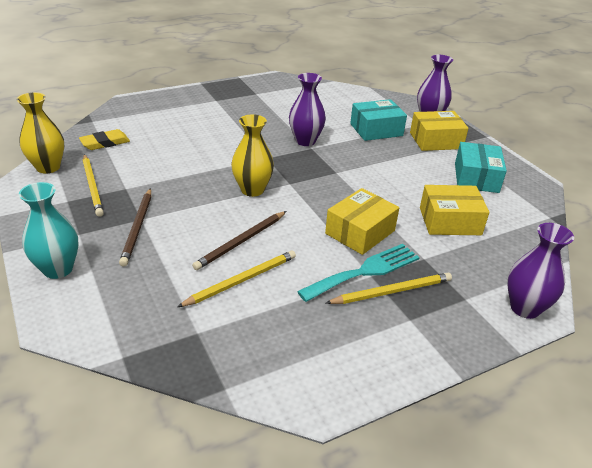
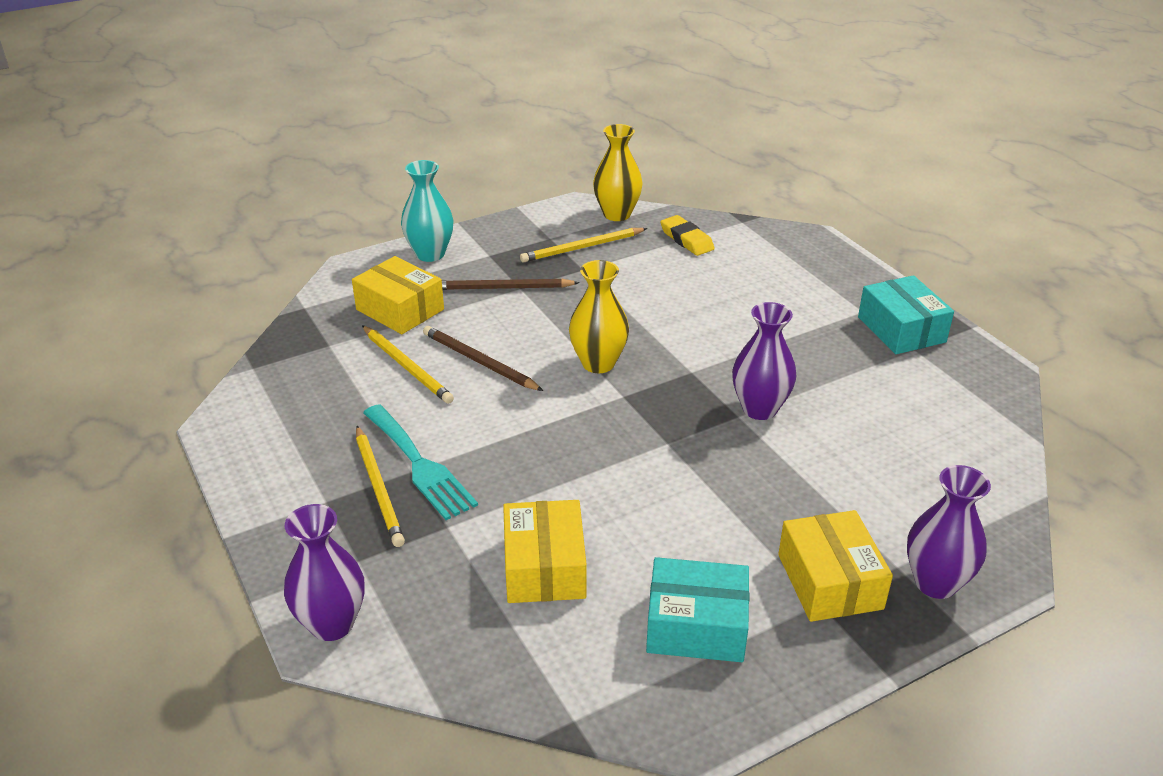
camera: 90 degrees right, 0 degrees up
yellow box [325,188,399,255] -> yellow box moved to [352,256,444,334]
turquoise box [350,99,407,141] -> turquoise box moved to [858,275,954,354]

